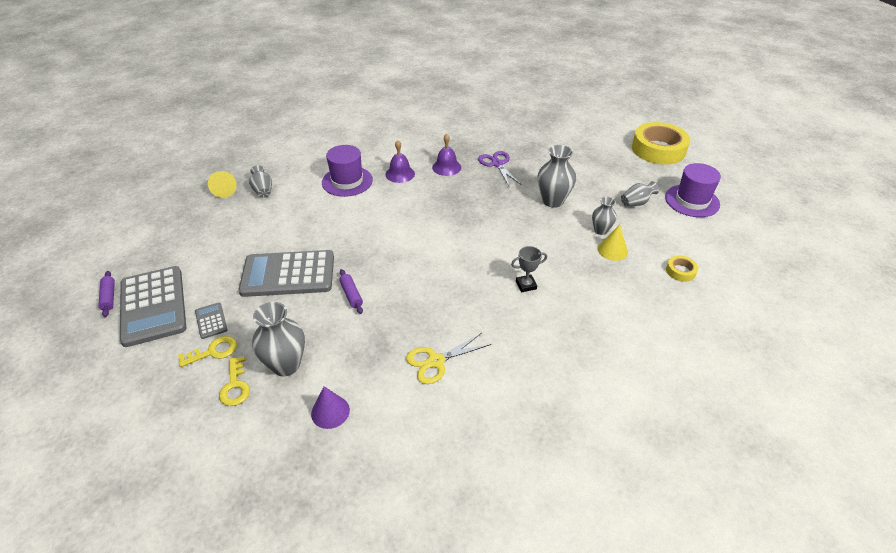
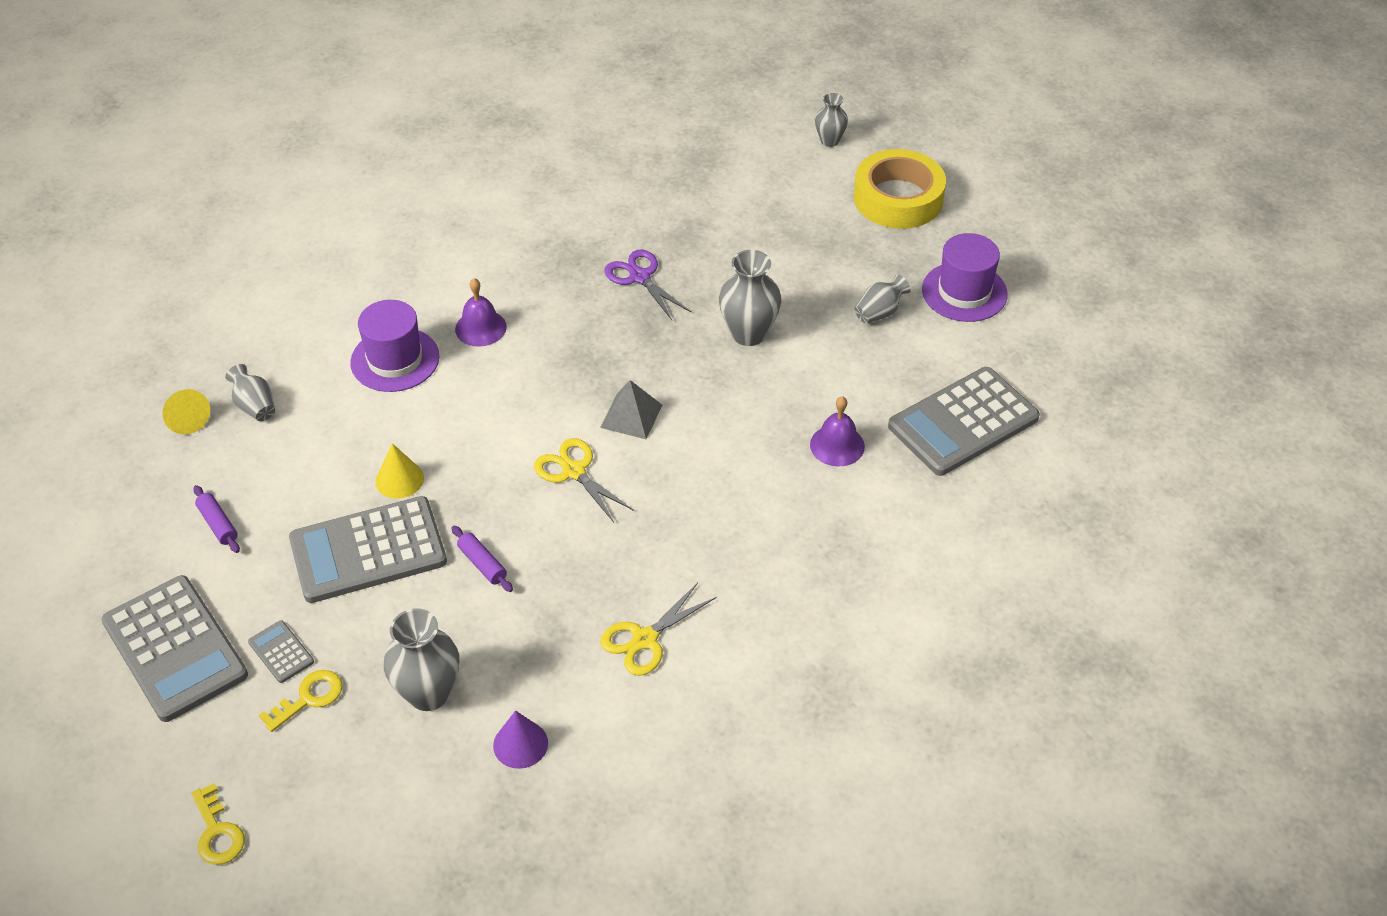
camera: 15 degrees left, 5 degrees up
purple rolling pin [98,271,115,317] -> purple rolling pin moved to [193,485,240,553]
yellow key [219,356,250,406] -> yellow key moved to [191,783,245,865]
purple bell [432,134,461,176] -> purple bell moved to [810,396,865,466]
grey trophy [511,246,547,292] -> none
grey vase [592,197,617,235] -> grey vase moved to [815,93,848,147]
yellow cone [598,224,628,261] -> yellow cone moved to [376,443,424,499]
yellow tape [666,255,698,282] -> grey calculator [888,367,1040,476]
none -> yellow scissors [534,438,634,522]
none -> grey pyramid [600,380,662,439]

